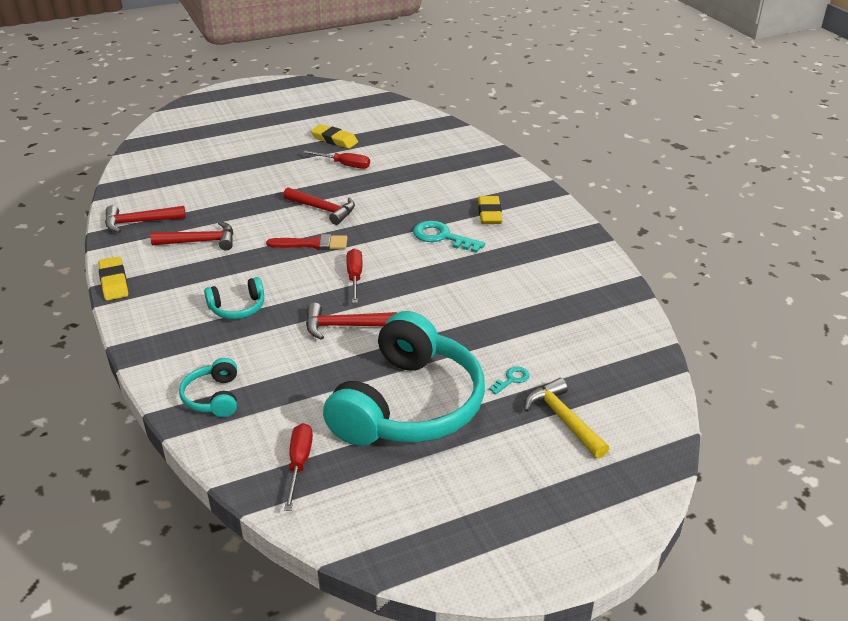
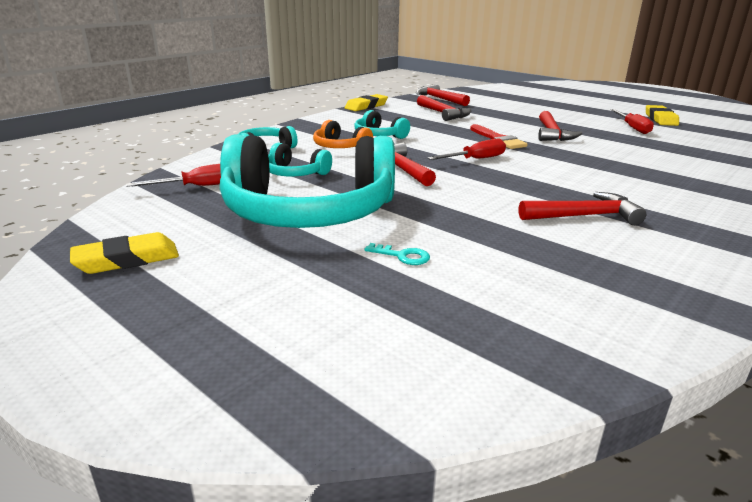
camera: 65 degrees right, 10 degrees down
turquoise key [413,221,485,253] -> none
yellow eraser [478,196,503,224] -> yellow eraser moved to [70,232,179,274]
yellow hammer [524,378,609,459] -> none
none -> turquoise headphones [268,143,332,177]
none -> orange headphones [313,120,373,148]
none -> red hammer [519,192,646,225]

